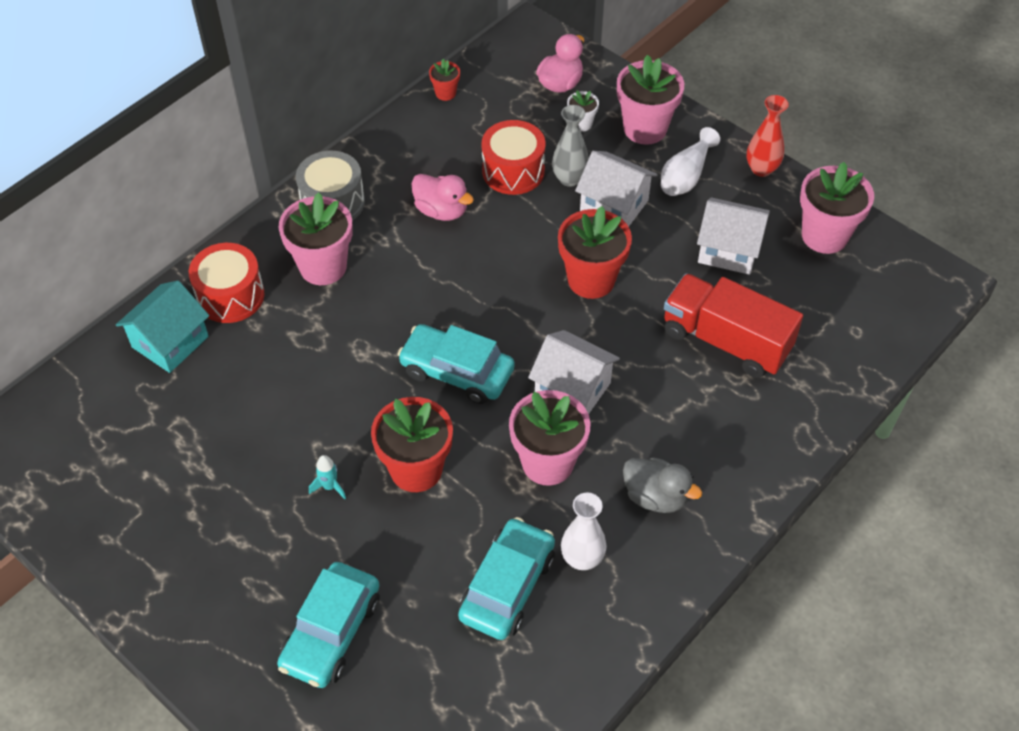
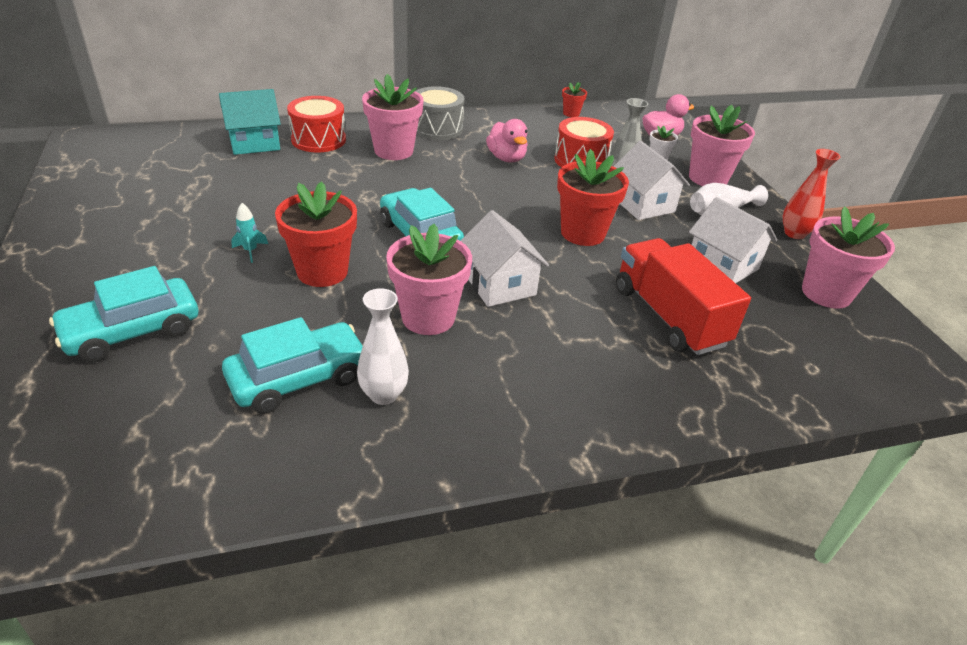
camera: 30 degrees right, 15 degrees down
grey duck [623,458,702,513] -> none

